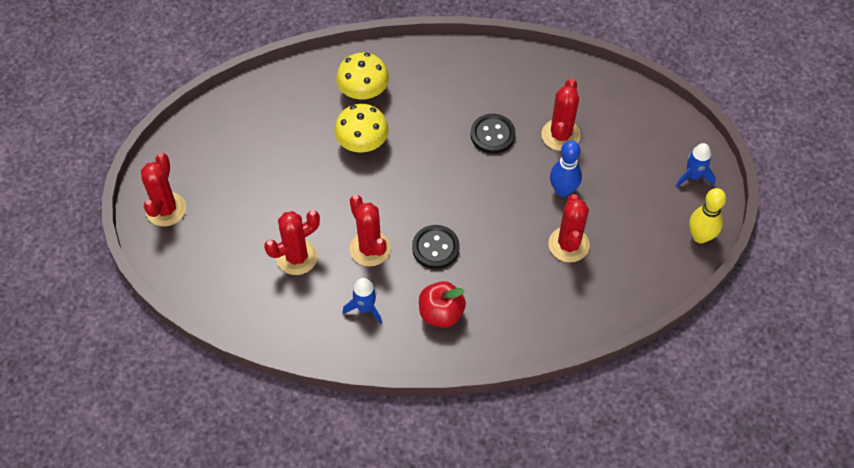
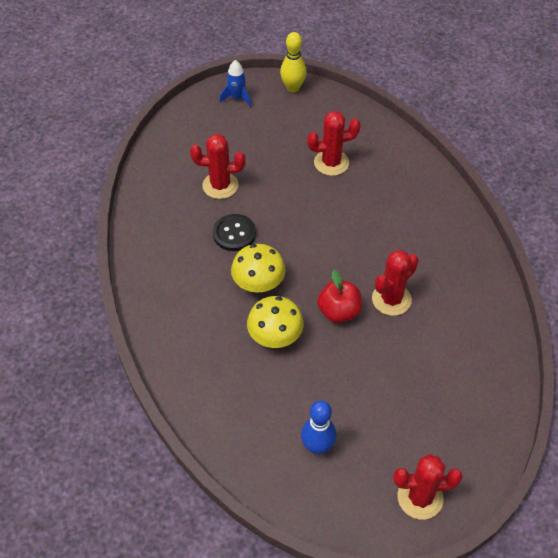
camera: 105 degrees left, 5 degrees down
red cactus [264,210,320,275] -> none
yellow mushroom [336,53,389,100] -> yellow mushroom moved to [231,244,286,293]
blue rocket [342,278,382,324] -> none
black button [412,225,460,269] -> none
red apple [419,281,466,328] -> red apple moved to [317,270,362,323]
blue bowling pin [550,140,582,197] -> blue bowling pin moved to [301,401,337,455]

